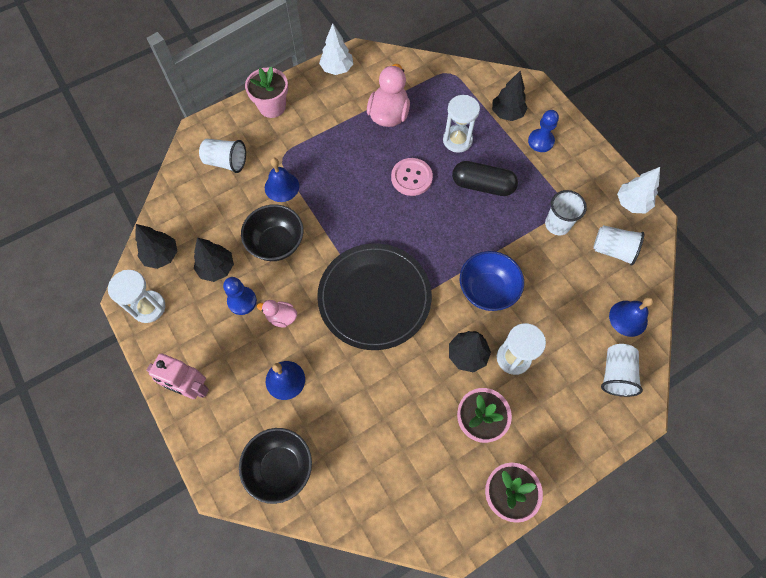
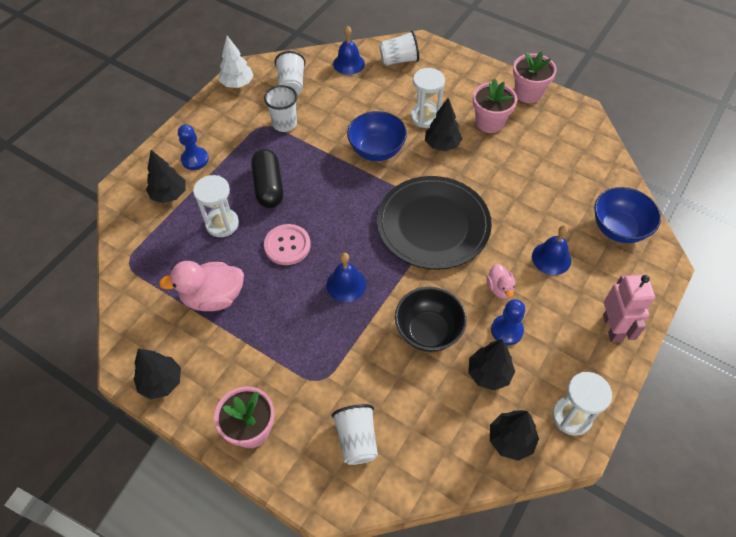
camera: 115 degrees left, 10 degrees down
black bowl [239,428,312,504] -> blue bowl [594,187,661,243]
blue bell [265,158,299,202] -> blue bell moved to [326,253,366,302]
white tree [319,23,353,75] -> black tree [133,348,181,399]

